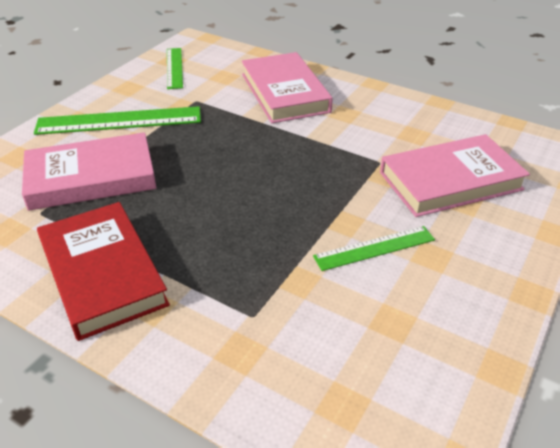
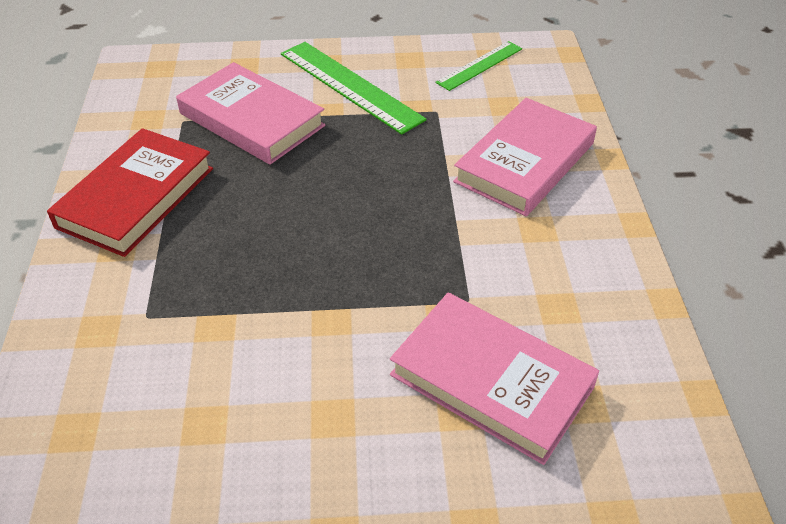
camera: 55 degrees right, 5 degrees up
green ruler [313,226,435,271] -> none

